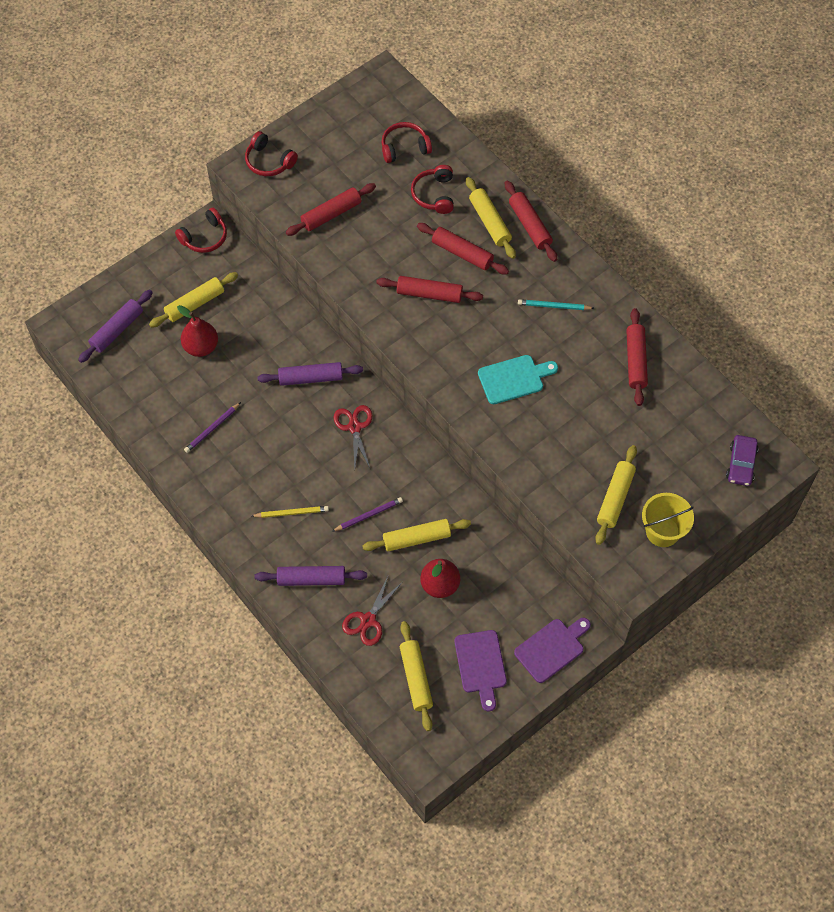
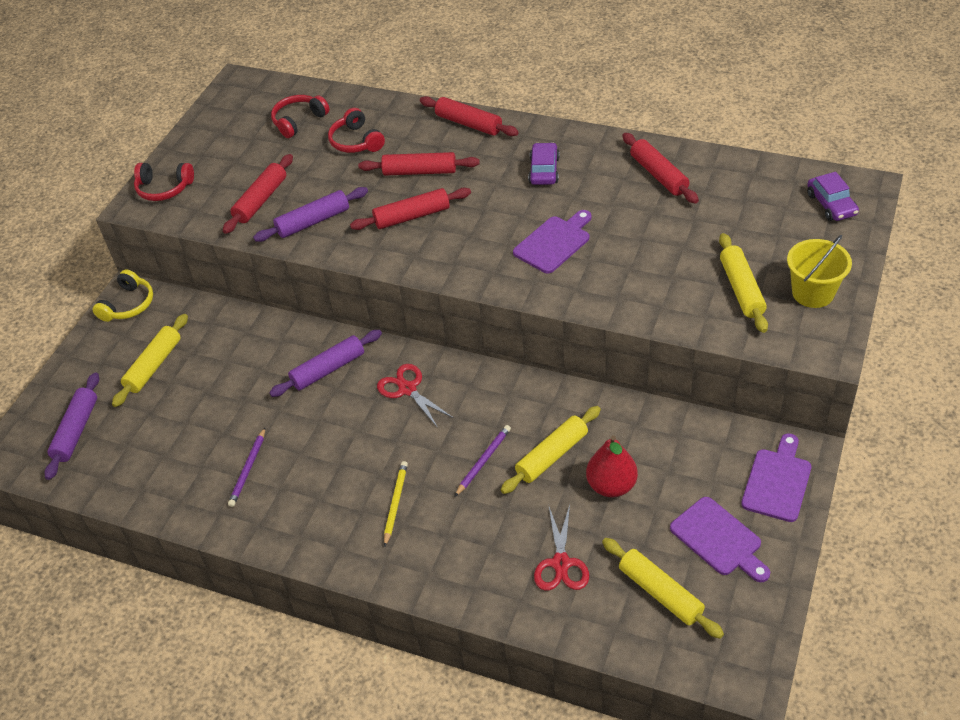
camera: 25 degrees left, 15 degrees down
red headphones [175,208,227,253] -> yellow headphones [93,269,153,322]
red pear [177,305,218,357] -> none
yellow pencil [252,506,329,518] -> yellow pencil turned 45 degrees counterclockwise [384,461,408,547]
purple rolling pin [255,566,367,586] -> purple rolling pin moved to [253,187,368,242]
yellow rolling pin [466,177,516,259] -> none
turquoise cutting board [478,355,558,404] -> purple cutting board [513,210,592,274]
turquoise pencil [518,299,594,310] -> purple car [528,142,559,185]

